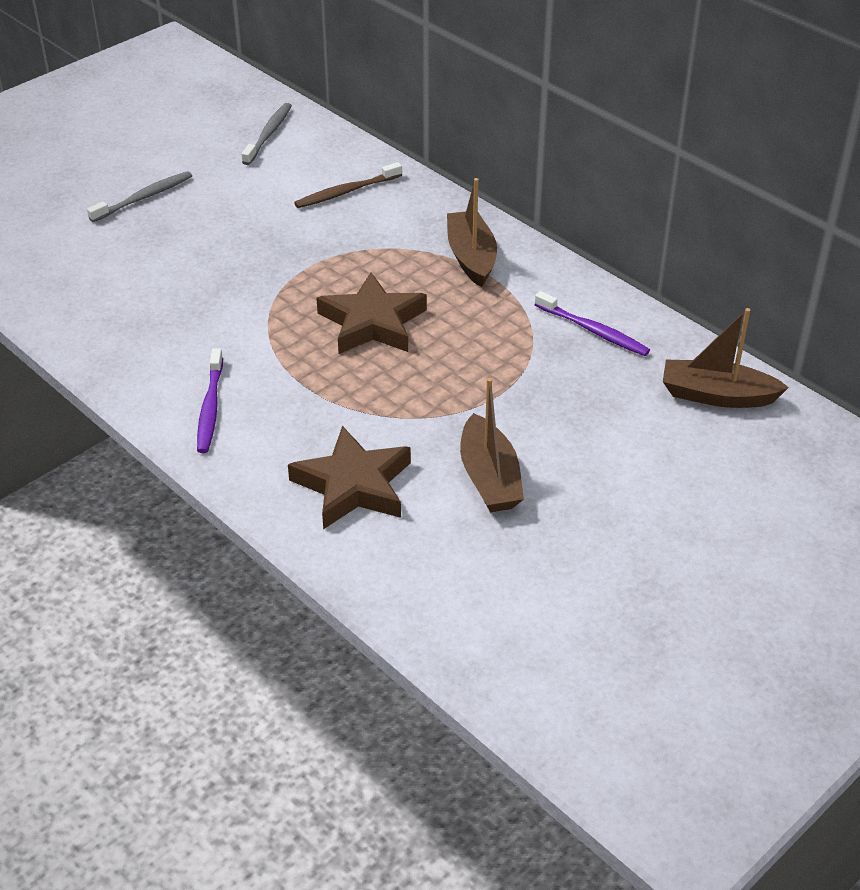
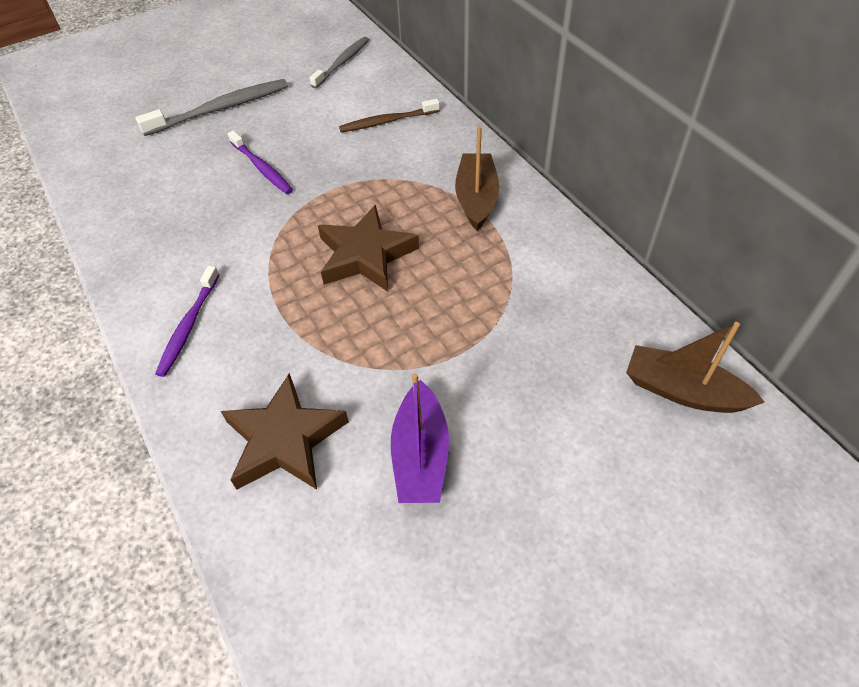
camera: 15 degrees right, 10 degrees up
grey toothbrush [87,171,192,222] -> grey toothbrush [135,79,288,136], size x1.51
brown boat [460,378,524,512] -> purple boat [391,373,449,503]
purple toothbrush [535,291,650,356] -> purple toothbrush moved to [228,130,293,194]

